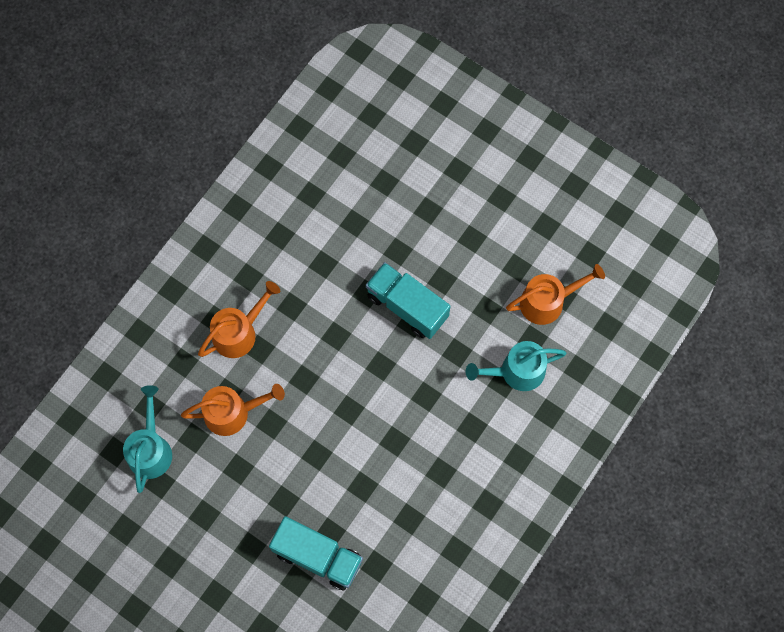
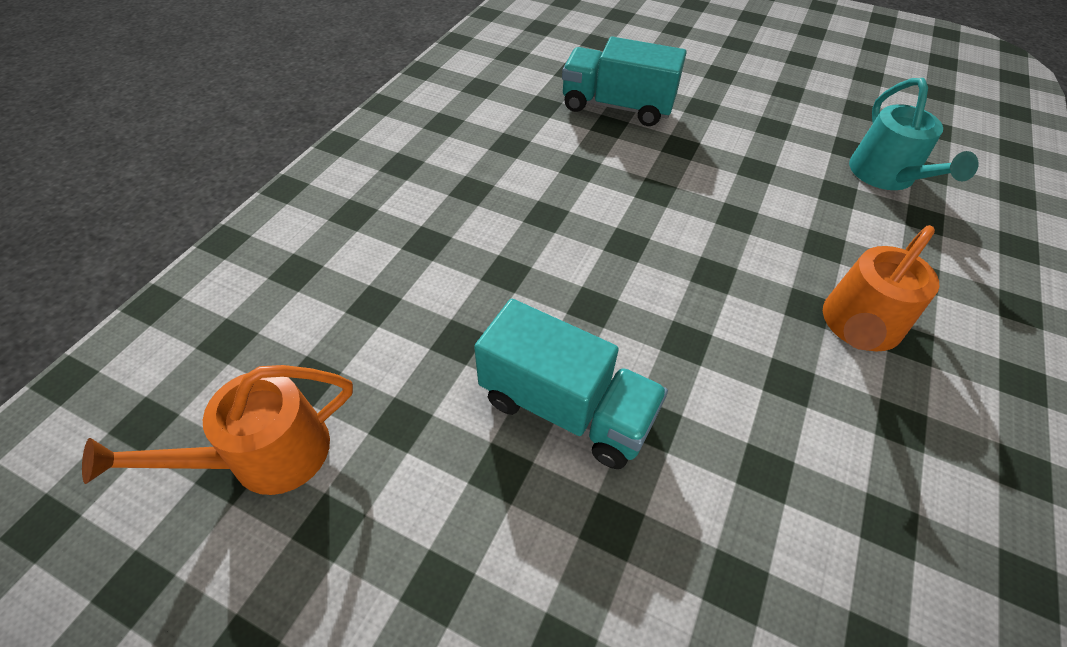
camera: 170 degrees right, 20 degrees down
orange watering can [181,384,285,436] -> none
turquoise watering can [466,341,566,391] -> none

